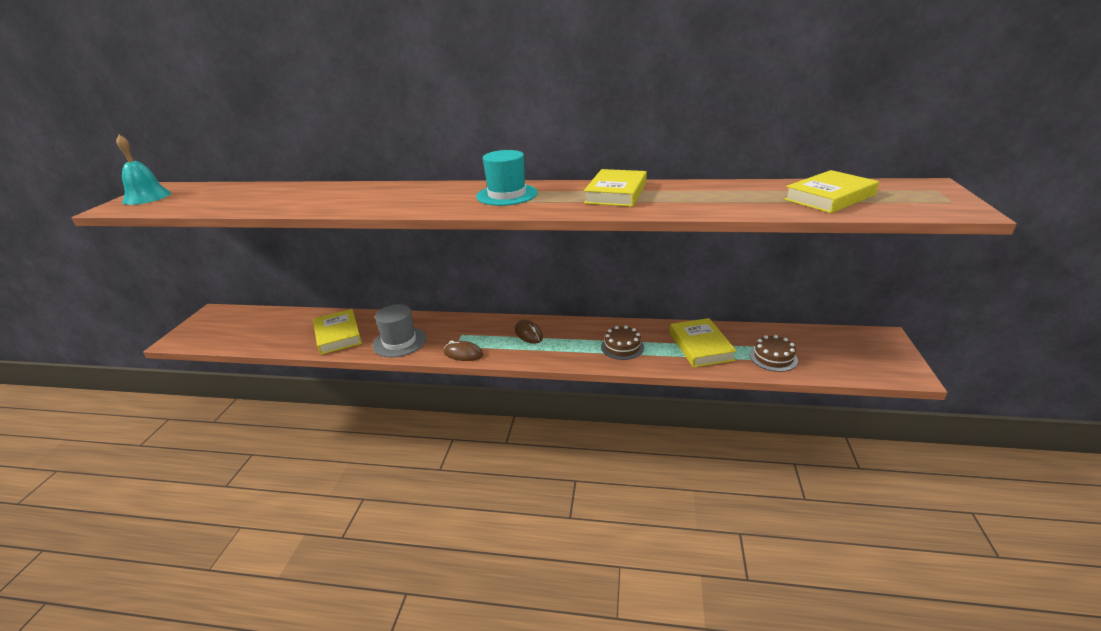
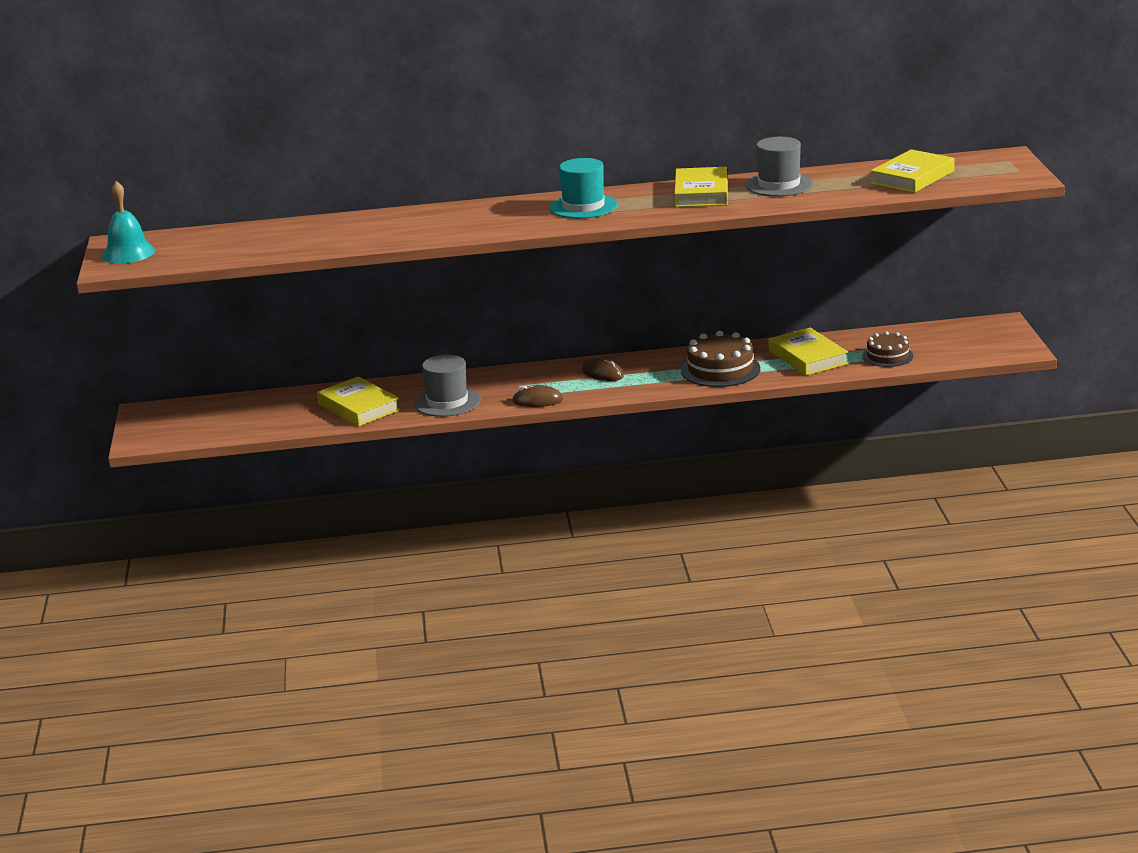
camera: 15 degrees left, 5 degrees down
brown cake [601,325,644,360] -> brown cake [681,331,760,387], size x1.57
none -> grey hat [745,137,813,196]

